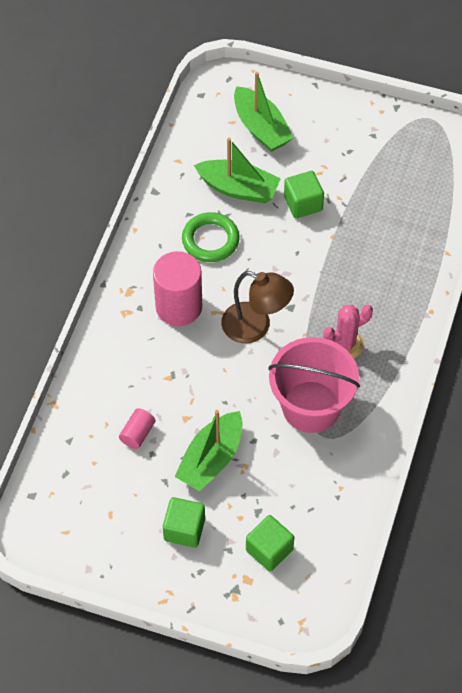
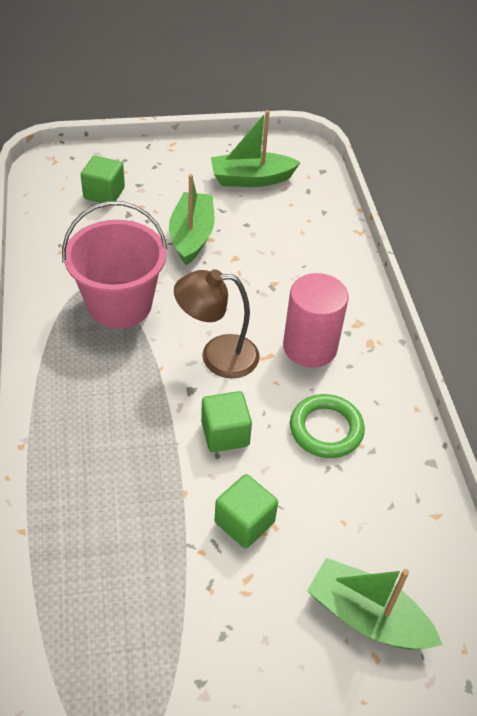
camera: 150 degrees right, 10 degrees down
pink cylinder [119,408,155,449] -> none
green cube [163,497,205,548] -> green cube moved to [201,391,252,452]
green boat [194,138,281,203] -> green boat moved to [211,110,301,187]
pink cactus [323,305,373,358] -> none

